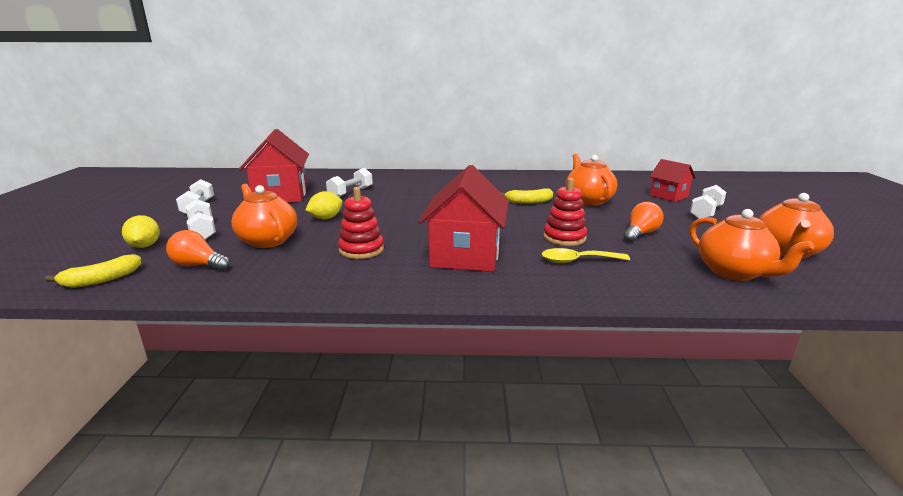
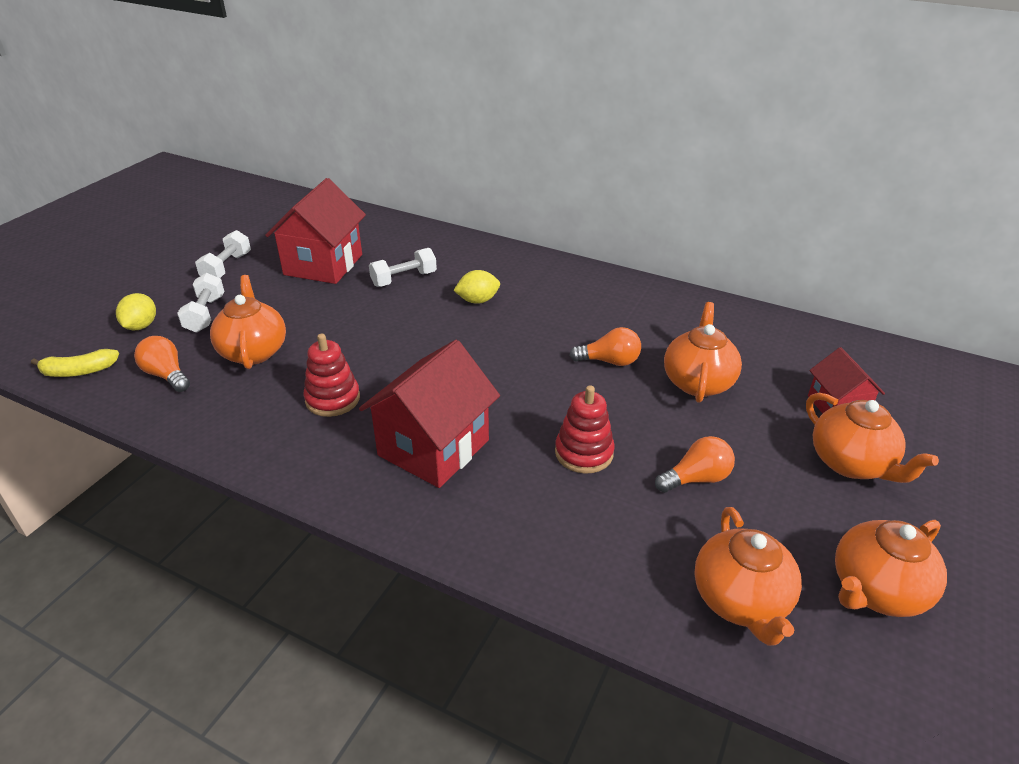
camera: 25 degrees right, 15 degrees up
yellow lemon [306,191,343,220] -> yellow lemon moved to [453,270,500,304]
yellow banana [501,188,553,204] -> orange light bulb [570,327,641,366]
yellow spoon [542,248,630,263] -> none
white dumbbell [690,185,726,219] -> orange teapot [806,393,939,483]

